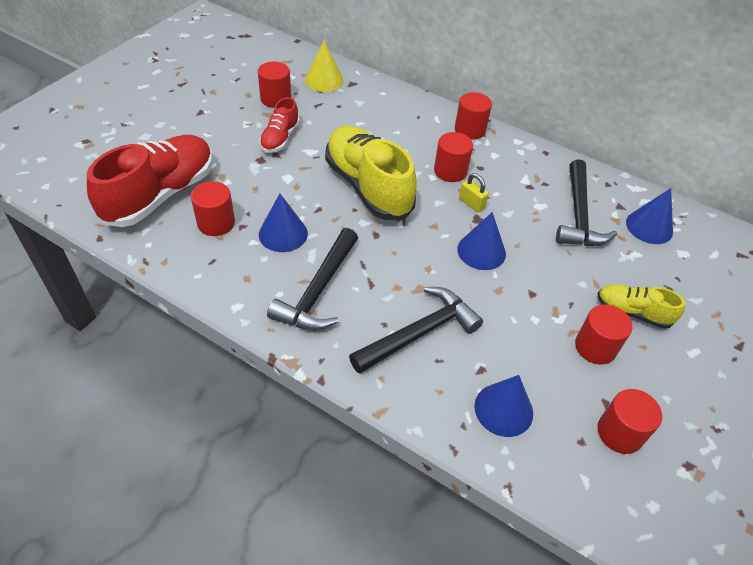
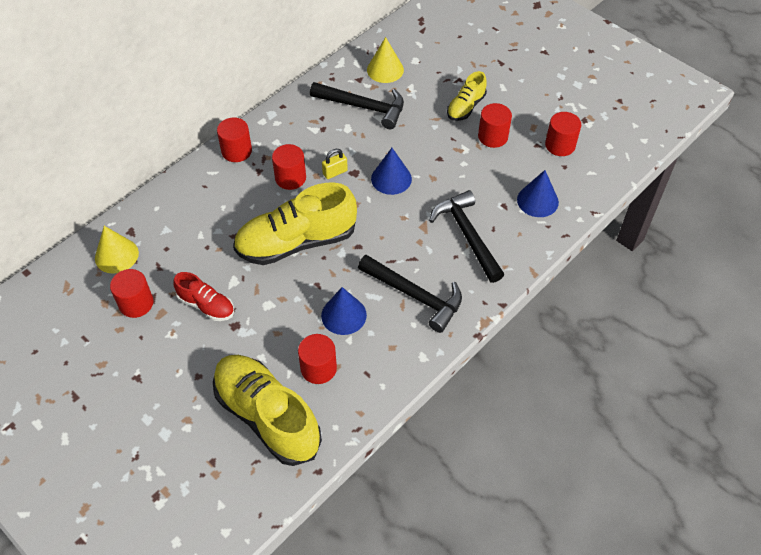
camera: 75 degrees left, 5 degrees up
red shoe [87,135,213,227] -> yellow shoe [213,355,322,466]
blue cone [626,188,673,244] -> yellow cone [367,37,404,83]

